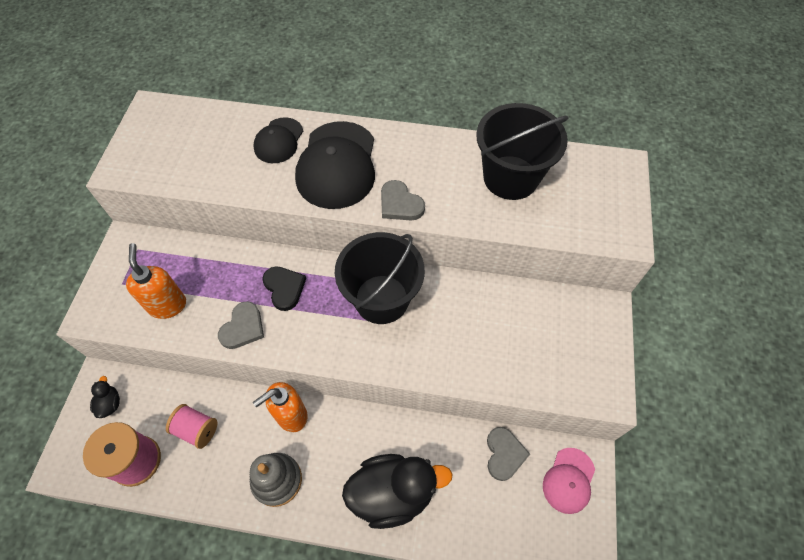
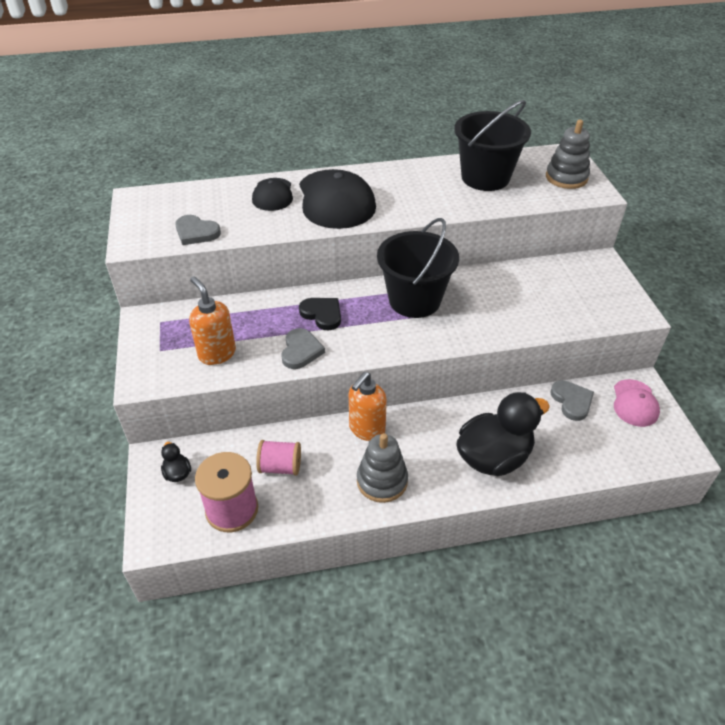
camera: 20 degrees left, 15 degrees down
grey heart [381,180,425,220] -> grey heart moved to [175,215,221,245]
none -> grey stacking toy [546,120,590,189]

